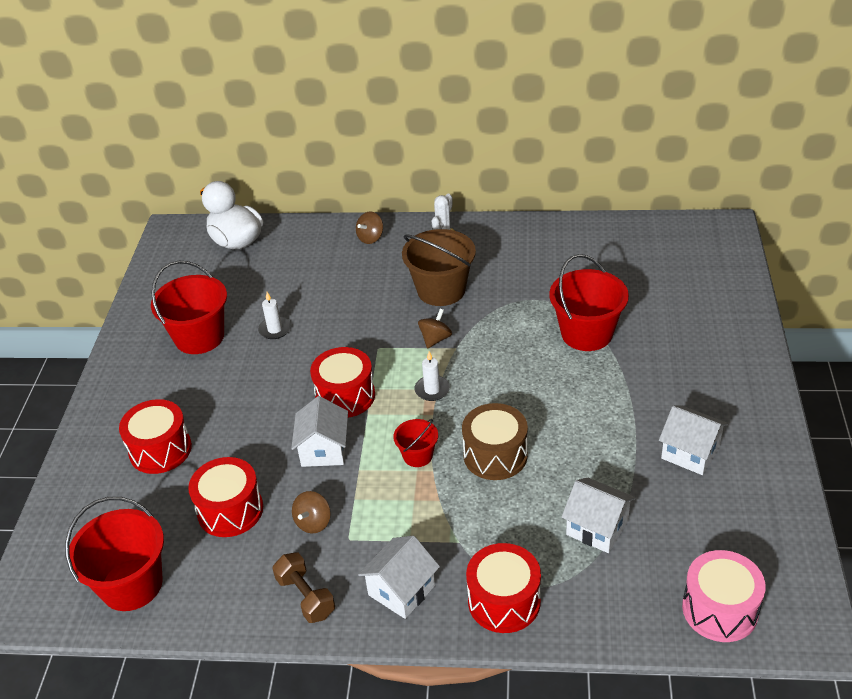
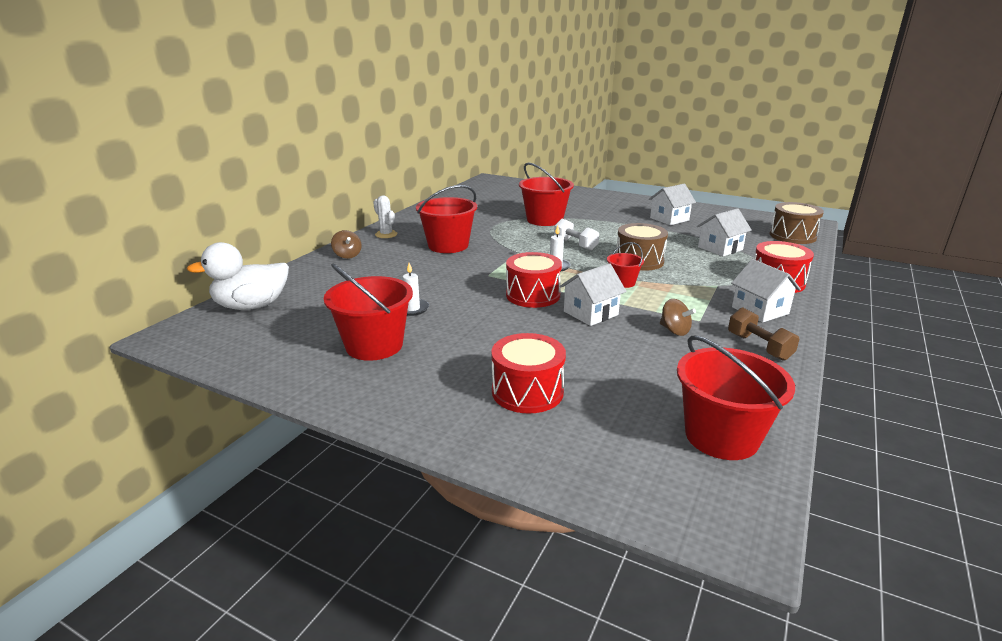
camera: 70 degrees left, 15 degrees down
red drum [188,457,263,537] -> none
brown dumbbell [272,552,335,623] -> brown dumbbell turned 75 degrees clockwise [728,307,799,361]
white house [291,396,348,467] -> white house turned 60 degrees counterclockwise [560,263,627,326]
brown bucket [402,229,476,306] -> red bucket [416,185,477,253]
brown spinning top [418,309,452,349] -> none
pink drum [682,550,766,642] -> brown drum [769,202,824,244]
none -> white dumbbell [554,219,599,251]

